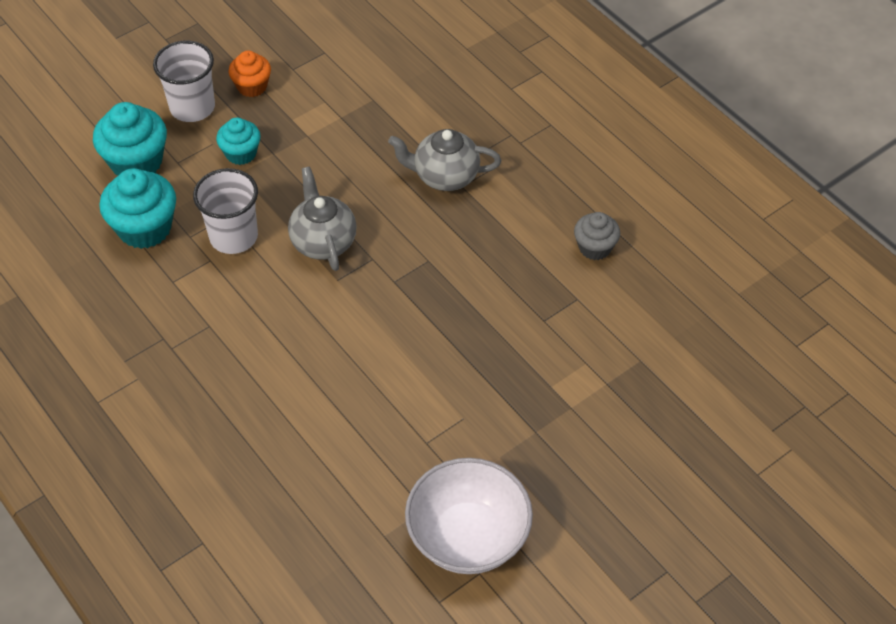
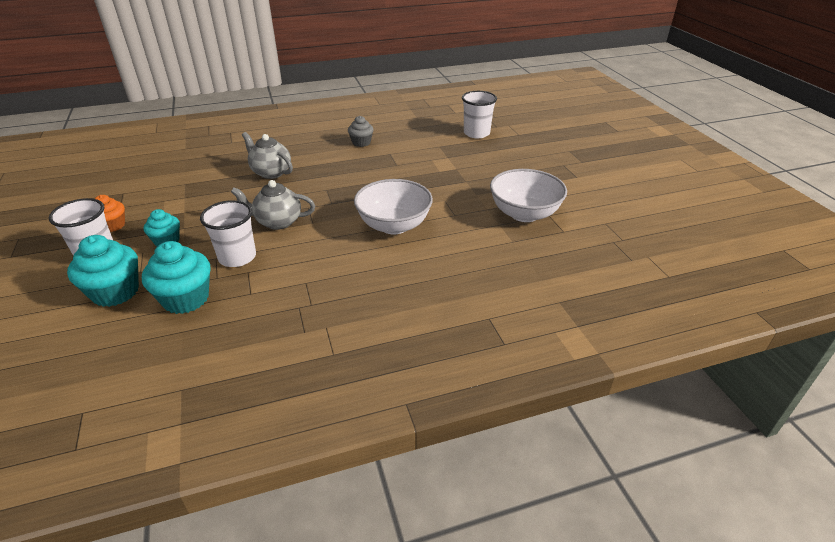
camera: 70 degrees left, 15 degrees down
grey teapot [388,129,501,191] -> grey teapot turned 105 degrees clockwise [242,132,293,179]
none -> white bowl [354,179,433,235]
none -> white cup [462,91,497,138]

